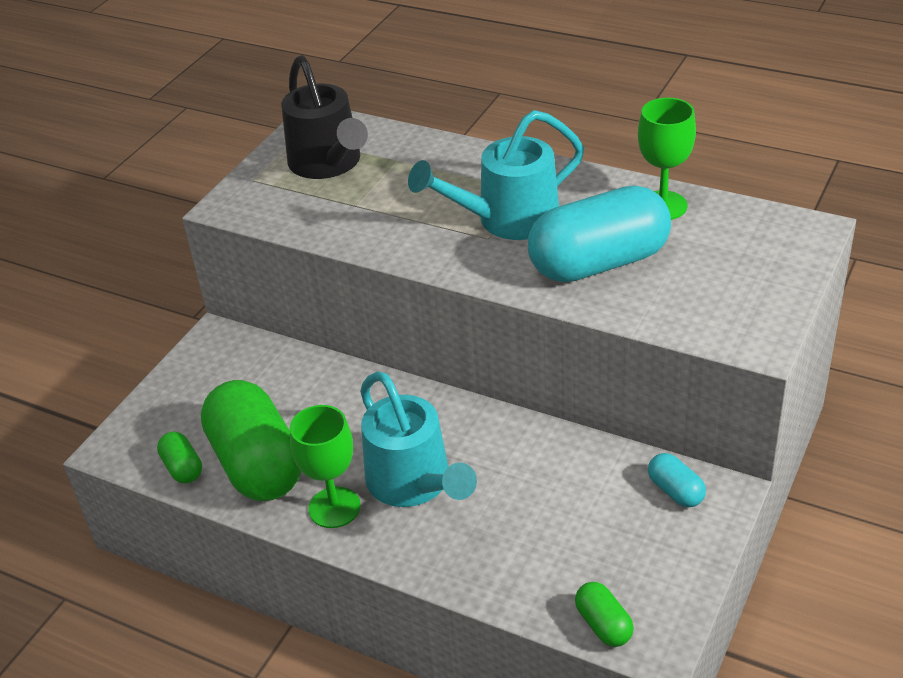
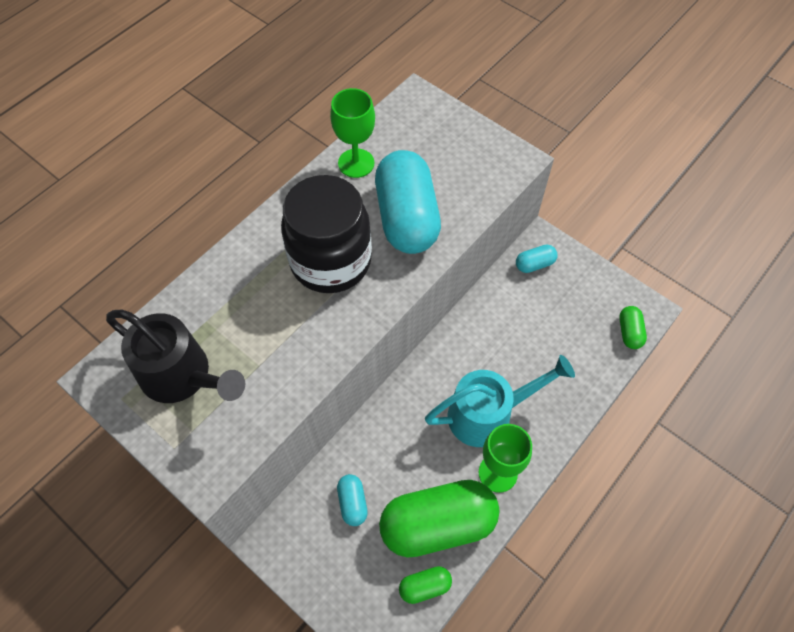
camera: 80 degrees left, 20 degrees up
black watering can [281,55,368,179] -> black watering can turned 45 degrees clockwise [106,310,245,403]
turquoise watering can [408,110,584,240] -> black jar [281,175,372,293]
green capsule [575,582,634,647] -> green capsule turned 75 degrees counterclockwise [619,306,647,349]
none -> turquoise capsule [337,474,368,526]

